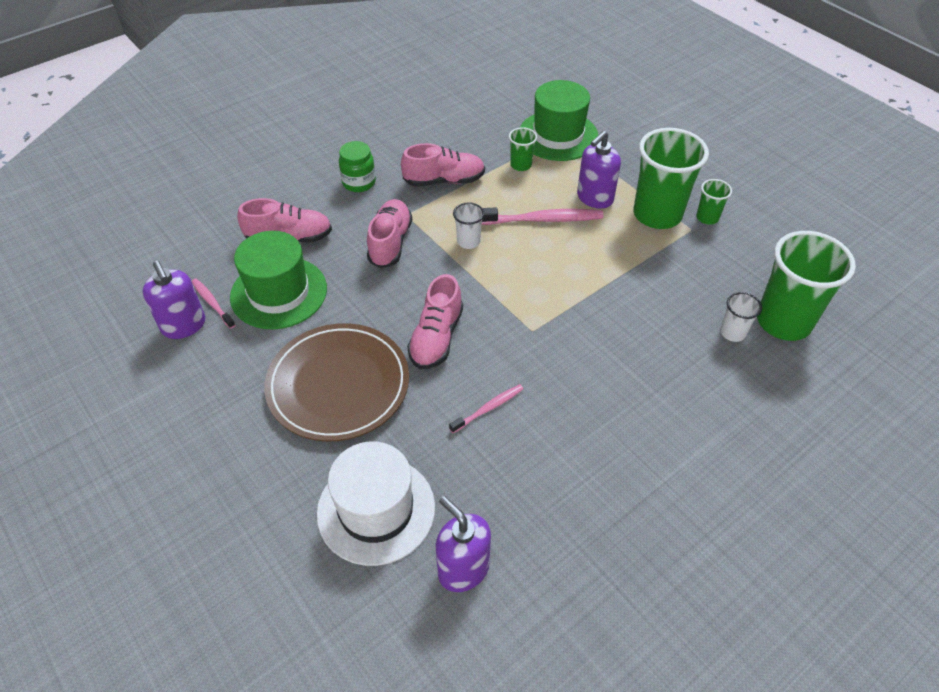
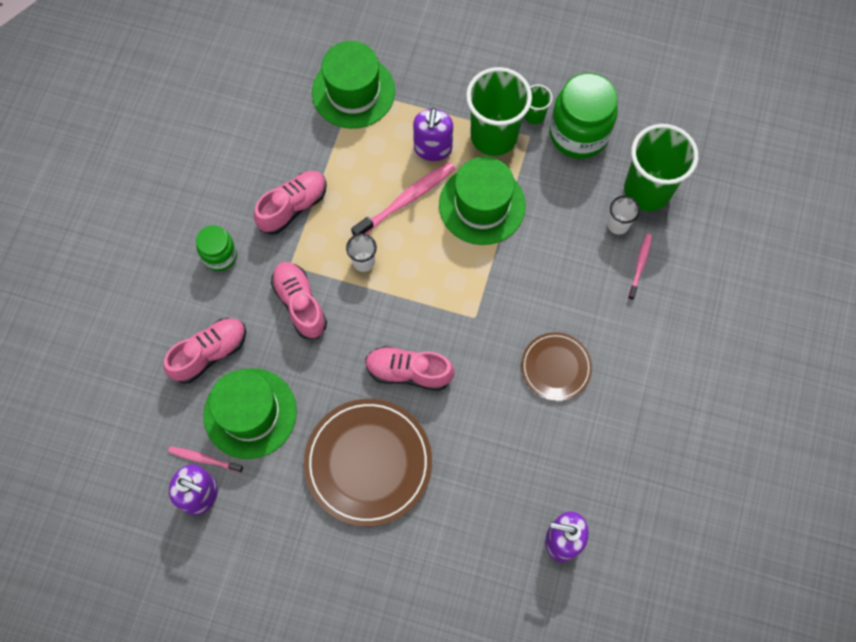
camera: 35 degrees left, 20 degrees up
white hat [317,441,435,566] -> none
pink shoe [407,274,463,369] -> pink shoe turned 120 degrees clockwise [365,346,454,391]
pink toothbrush [449,384,523,433] -> pink toothbrush moved to [628,234,652,300]
green cup [509,127,537,171] -> none
none -> green hat [439,157,526,245]
none -> brown plate [521,332,592,401]
none -> green jar [550,73,618,159]

